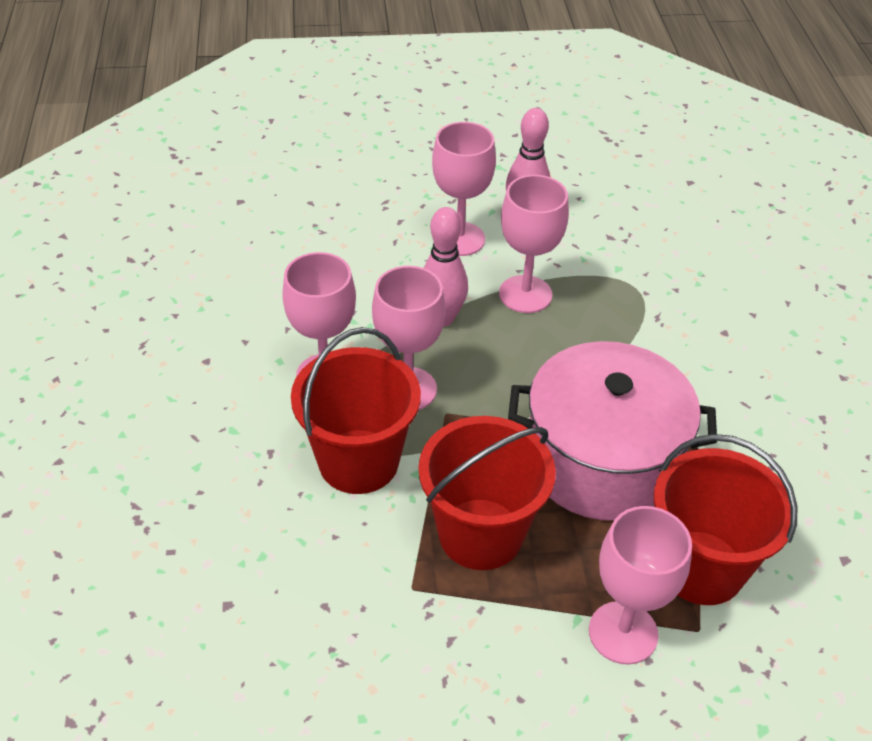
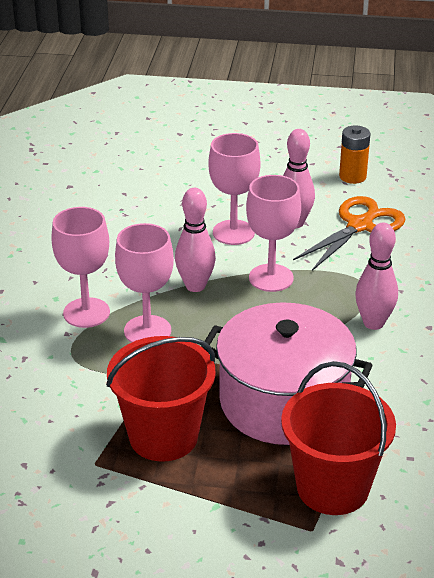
camera: 15 degrees right, 10 degrees down
red bucket [291,327,421,494] -> none
pink goblet [589,506,692,665] -> none
none -> orange scissors [293,196,406,271]
none -> orange battery [339,126,371,184]
none -> pink bowling pin [355,223,398,330]

